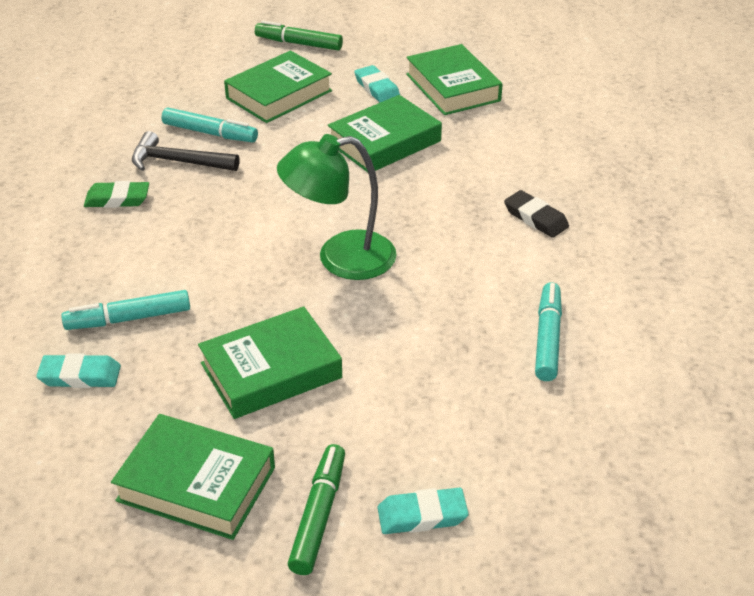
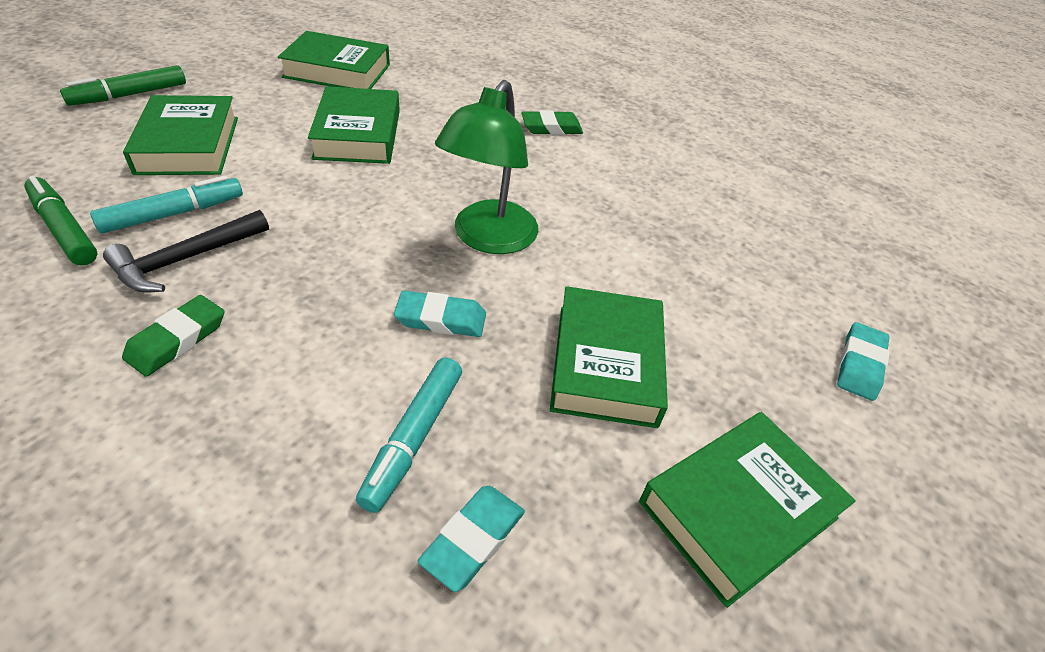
camera: 60 degrees left, 5 degrees up
green marker [288,444,345,575] -> green marker moved to [24,176,98,265]
turquoise eraser [354,65,400,103] -> turquoise eraser moved to [394,291,486,337]
black eraser [504,190,569,238] -> green eraser [521,110,583,135]
turquoise marker [535,282,562,381] -> none

